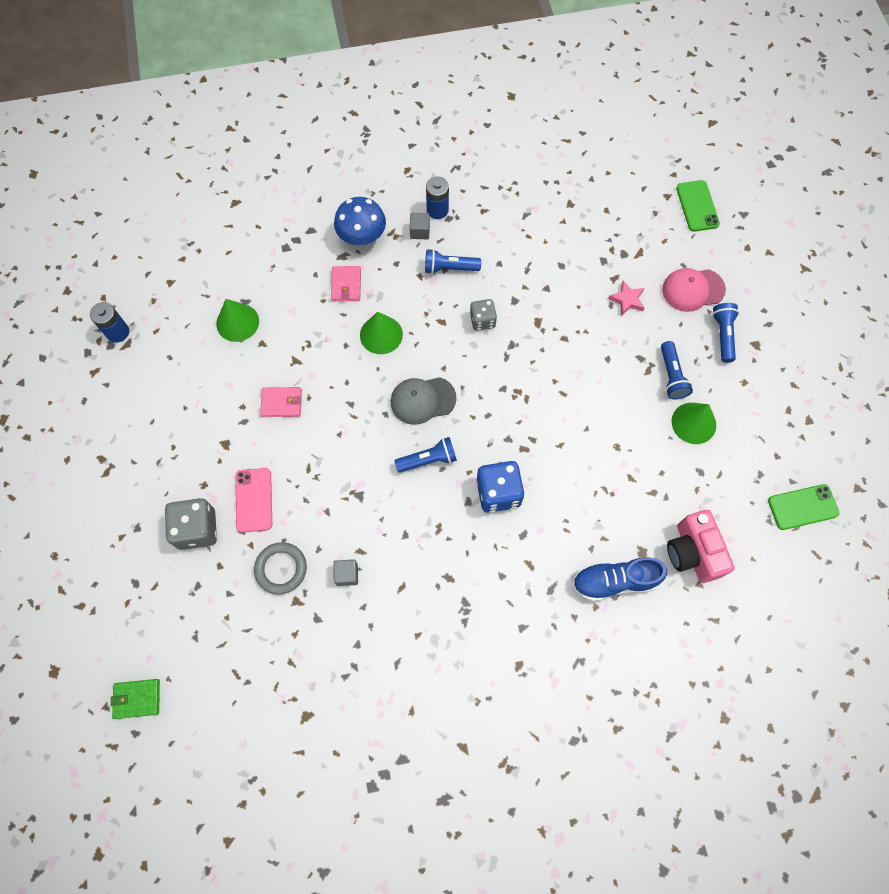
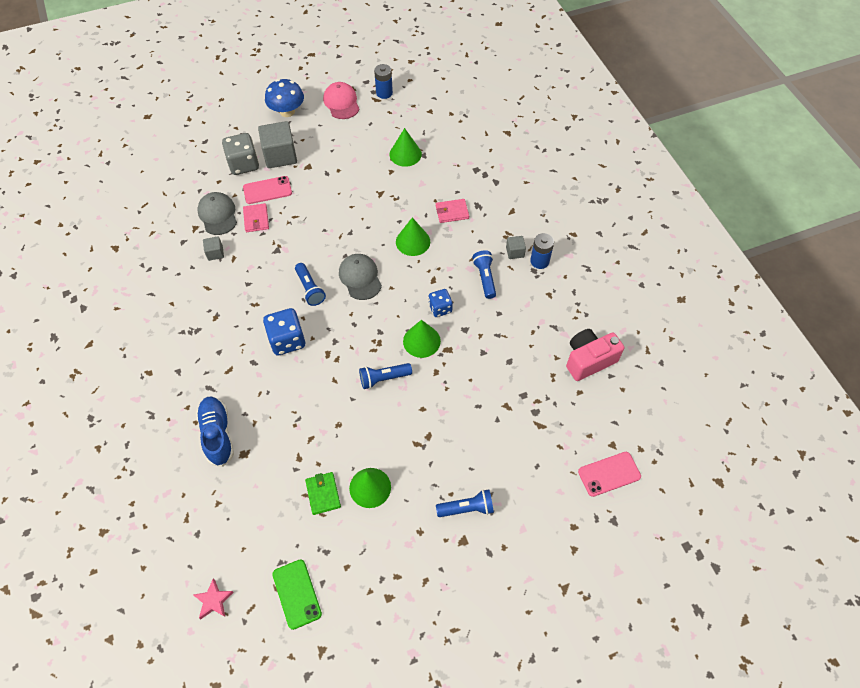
camera: 80 degrees right, 10 degrees down
green wallet [111,679,160,719] -> green wallet moved to [305,472,341,515]
grey ring [254,542,307,595] -> grey cap [197,192,237,235]
pink wallet [260,387,302,417] -> pink wallet moved to [243,203,269,232]
blue mushroom [334,197,386,245] -> blue mushroom moved to [265,79,304,117]
grey dice [470,299,497,331] -> blue dice [429,289,453,317]
pink star [608,281,645,316] -> pink star moved to [194,579,234,619]
blue flashlight [661,341,693,399] -> blue flashlight moved to [359,363,412,389]
pink cap [662,268,726,312] -> pink cap moved to [323,82,360,119]
pink camera [667,510,735,583] -> pink camera moved to [566,329,624,381]
green phone [676,180,720,232] -> pink phone [578,452,641,497]
none -> grey cube [258,121,297,168]
none -> green cone [403,320,441,358]

